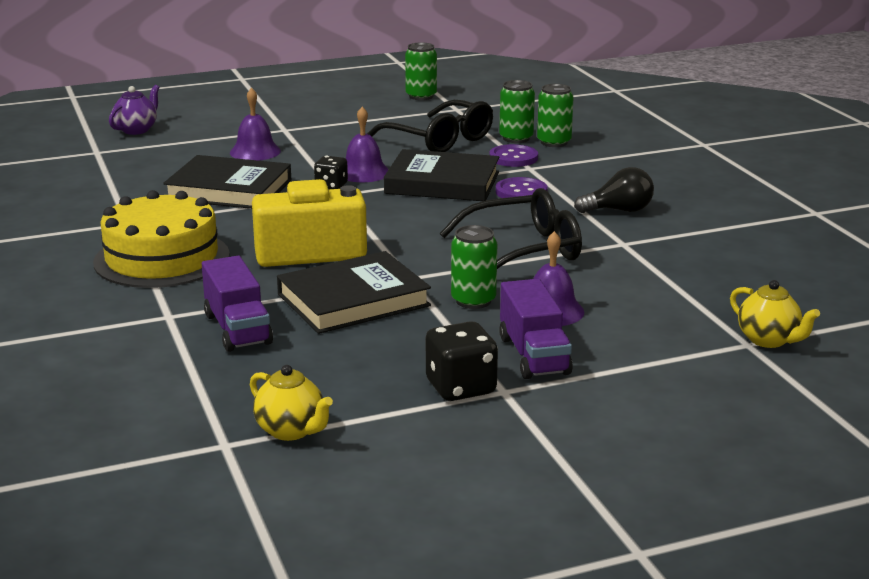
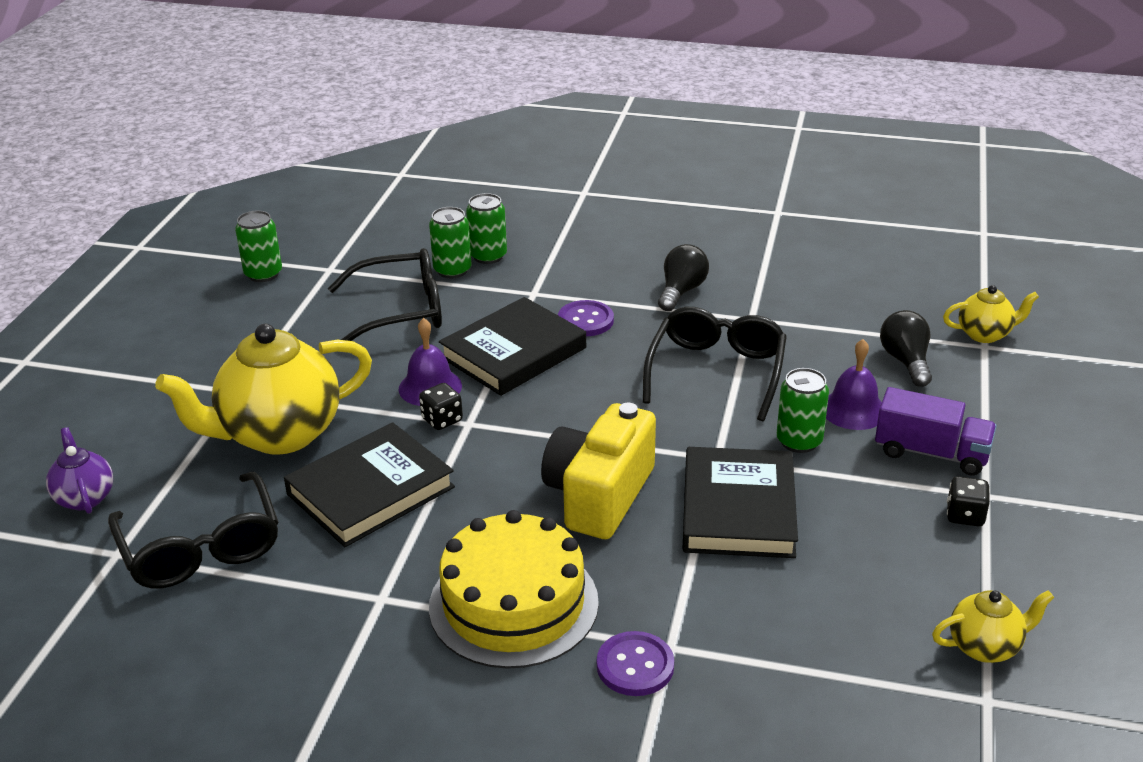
camera: 55 degrees left, 10 degrees up
purple truck [202,256,273,352] -> none
purple bell [230,88,281,161] -> yellow teapot [155,324,372,455]
black dice [426,321,498,401] -> black dice [947,476,990,526], size x0.63
purple button [489,144,538,167] -> purple button moved to [597,631,674,696]
none -> black glasses [108,472,278,588]
none -> black light bulb [880,310,932,387]

